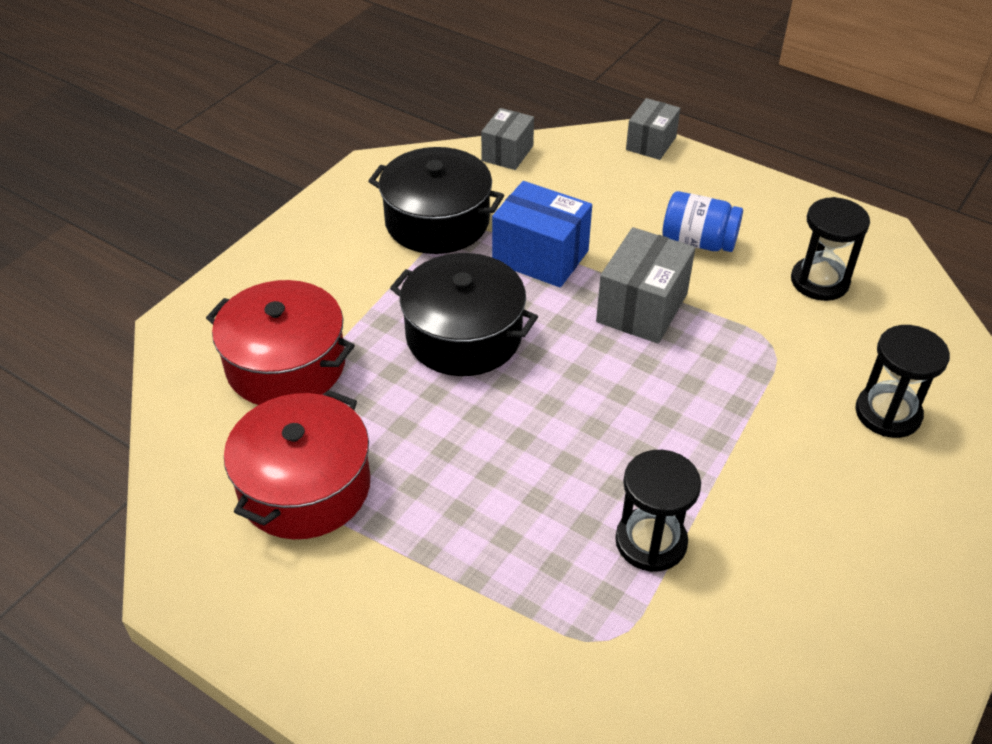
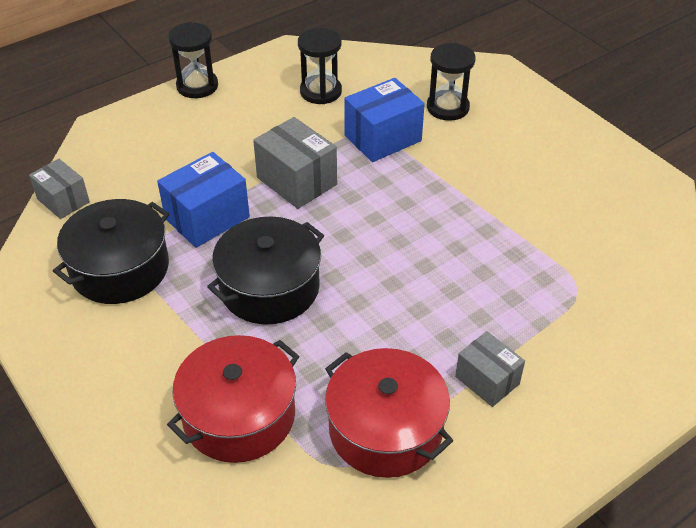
camera: 70 degrees left, 0 degrees up
black hourglass [615,450,701,572] -> black hourglass moved to [168,22,218,98]
grey box [626,98,680,160] -> grey box moved to [455,331,525,407]
blue jar [663,191,743,252] -> none
none -> blue box [344,78,425,162]

